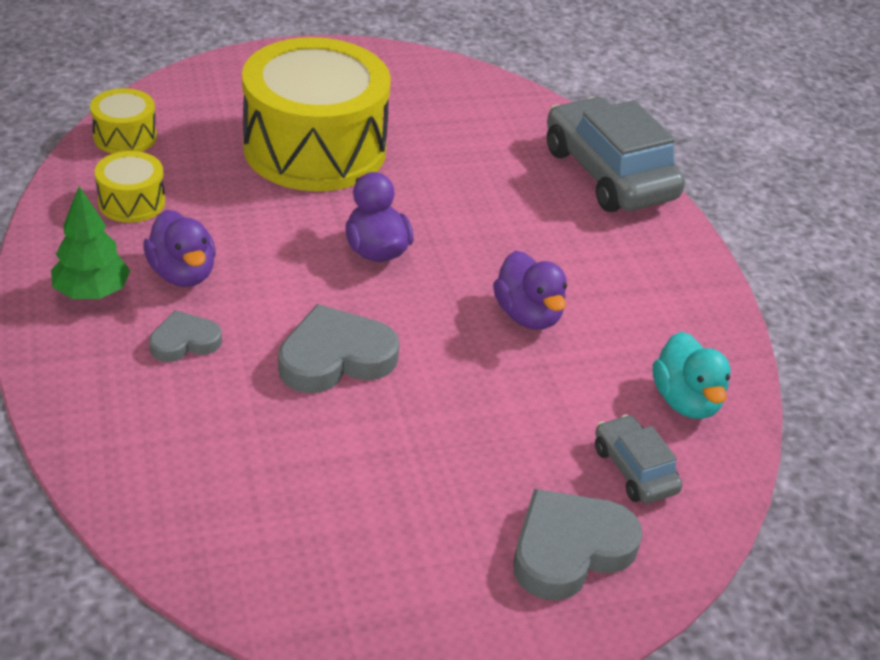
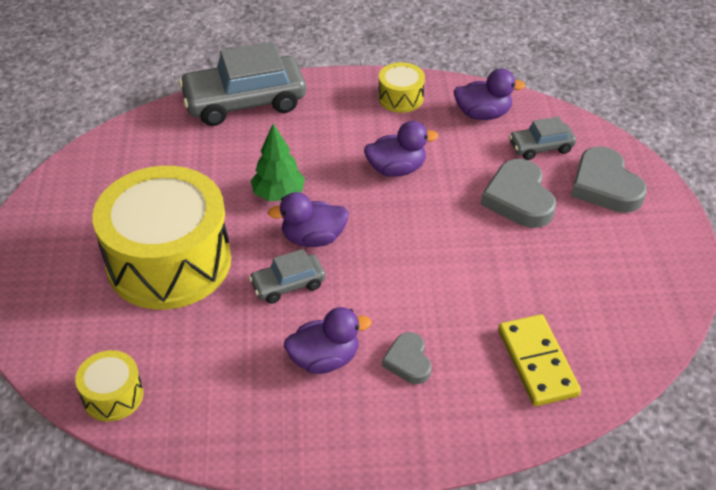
camera: 75 degrees left, 5 degrees up
green tree [51,186,130,299] -> green tree moved to [251,124,305,201]
yellow drum [95,151,165,223] -> yellow drum moved to [378,62,425,113]
grey heart [278,304,400,393] -> grey heart moved to [481,159,556,228]
turquoise duck [653,332,731,419] -> purple duck [454,68,526,120]
none -> grey car [249,249,325,304]
none -> yellow domino [498,314,581,406]

